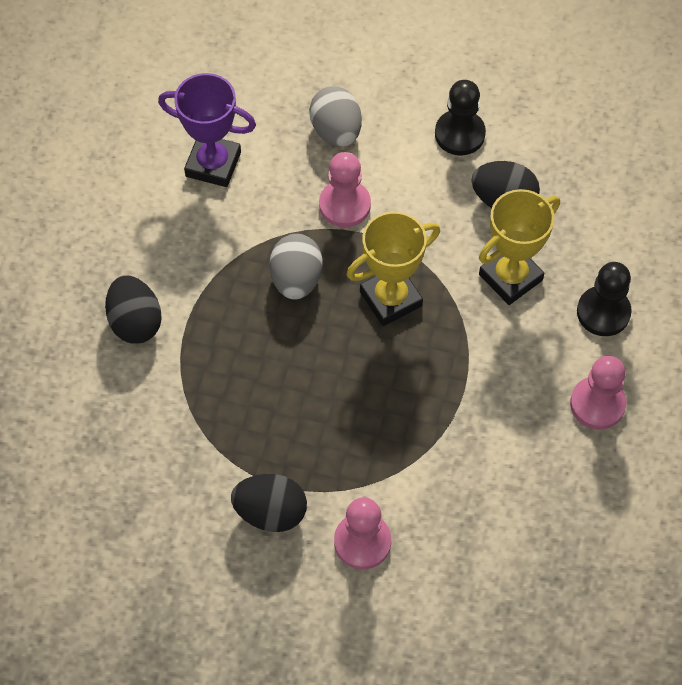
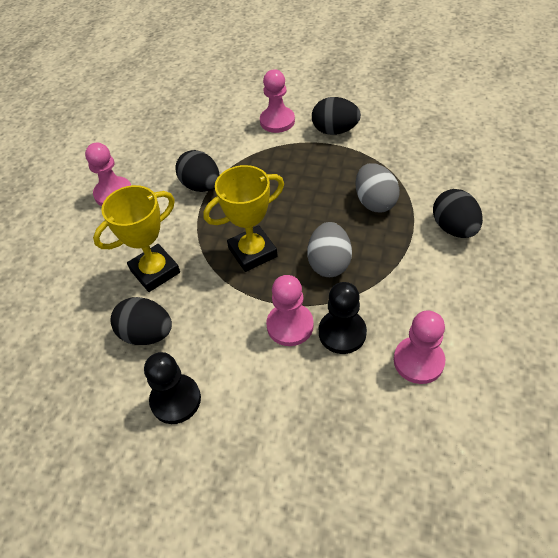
camera: 175 degrees left, 10 degrees down
purple trophy [158,73,256,187] -> pink pawn [394,311,445,384]
grey egg [309,86,362,147] -> grey egg moved to [356,163,400,212]
black pawn [577,262,632,336] -> black pawn moved to [319,282,367,354]
none -> black egg [175,150,220,192]

